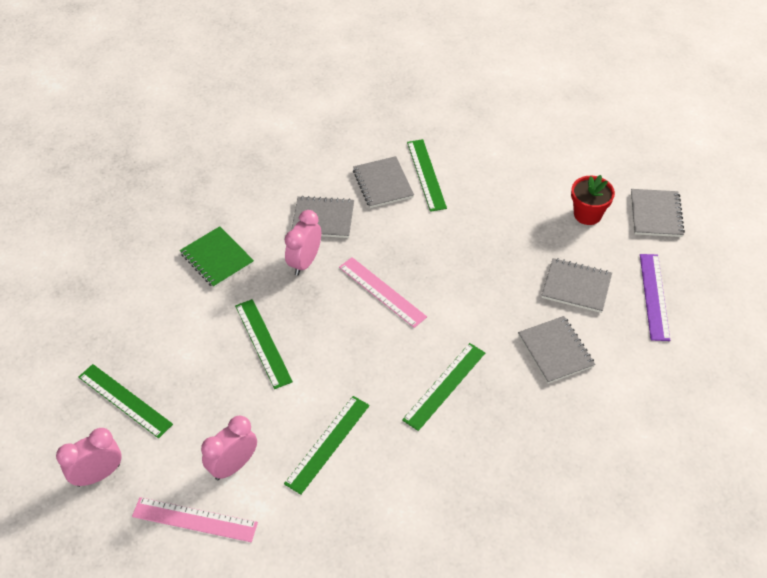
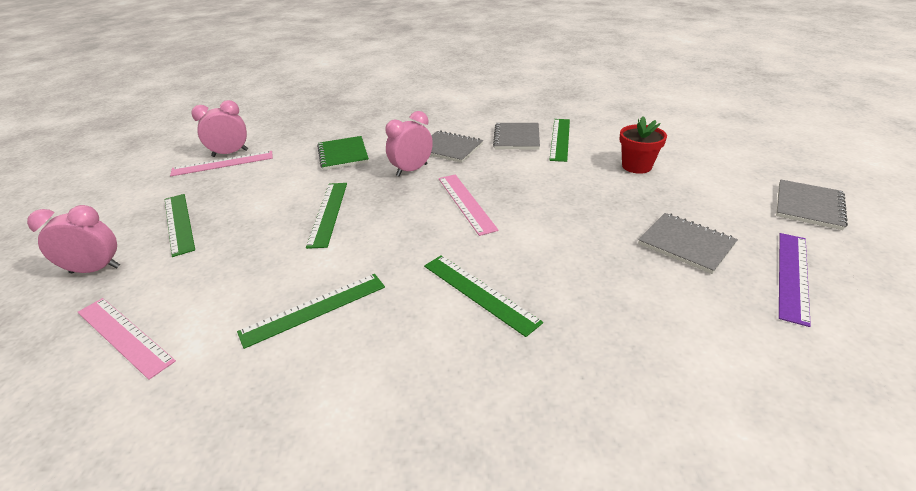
camera: 25 degrees right, 15 degrees down
pink clock [201,416,257,480] -> pink clock moved to [191,100,248,157]
green ruler [402,343,485,431] -> green ruler turned 75 degrees clockwise [424,255,543,337]
grey notebook [518,316,595,384] -> none
red flower pot [571,175,615,225] -> red flower pot moved to [619,116,667,174]
none -> pink ruler [170,151,273,176]

